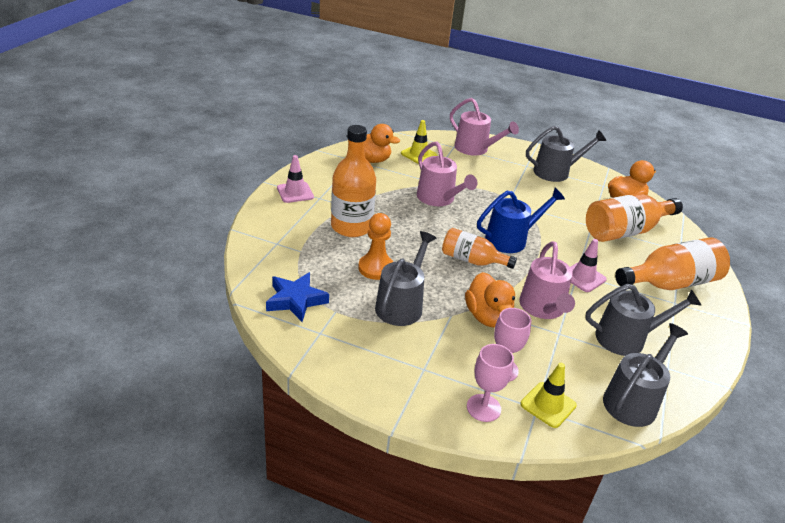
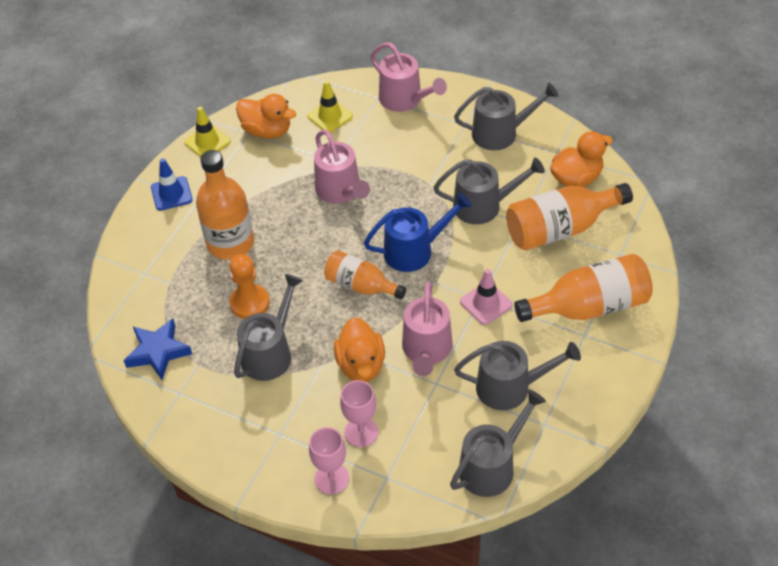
camera: 10 degrees right, 15 degrees up
pink traffic cone [277,155,314,203] -> blue traffic cone [151,158,193,211]
yellow traffic cone [520,363,577,428] -> yellow traffic cone moved to [184,107,231,157]
none -> grey watering can [434,158,545,224]

